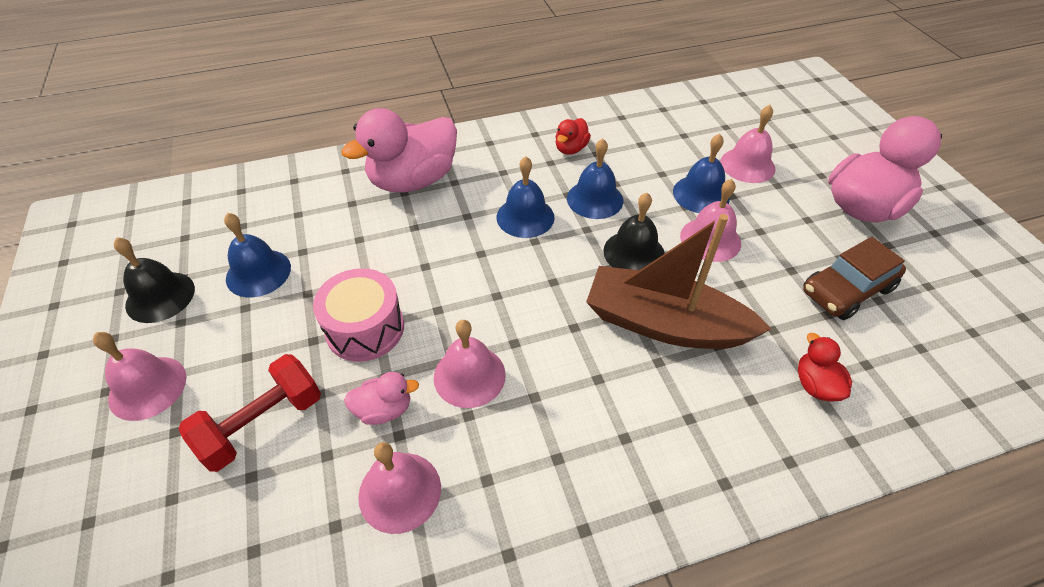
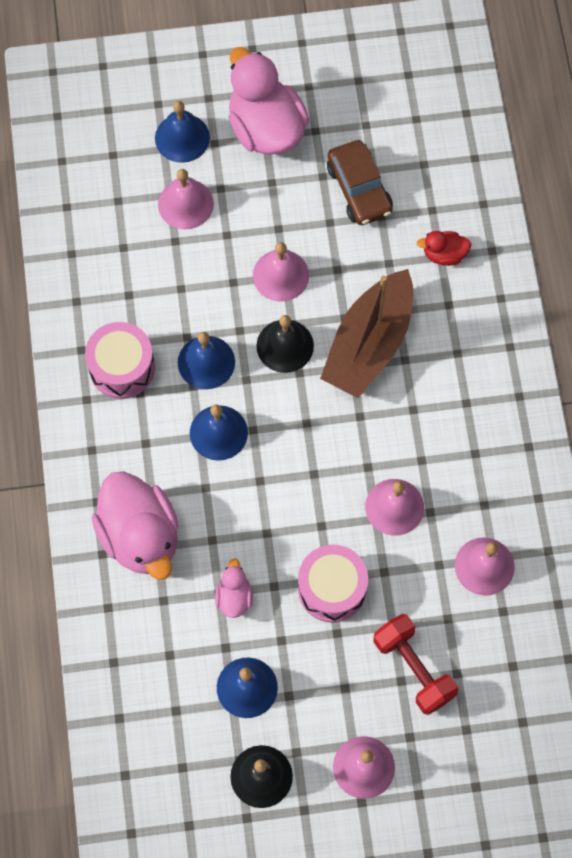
camera: 80 degrees left, 20 degrees up
pink duck [344,372,419,425] -> pink duck moved to [215,558,253,618]
red duck [556,118,591,155] -> pink drum [85,322,155,399]
blue bell [673,134,730,213] -> blue bell moved to [155,101,210,163]

